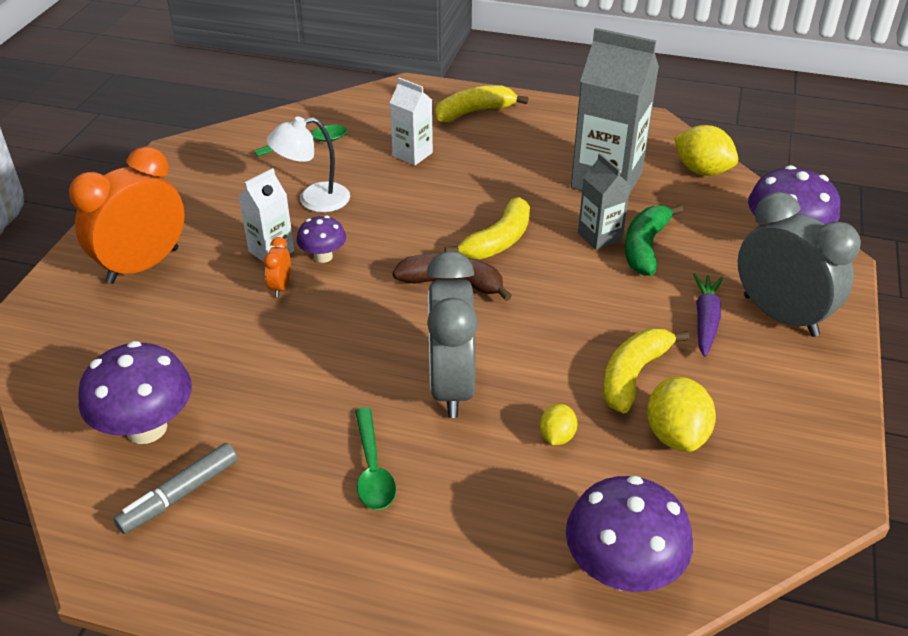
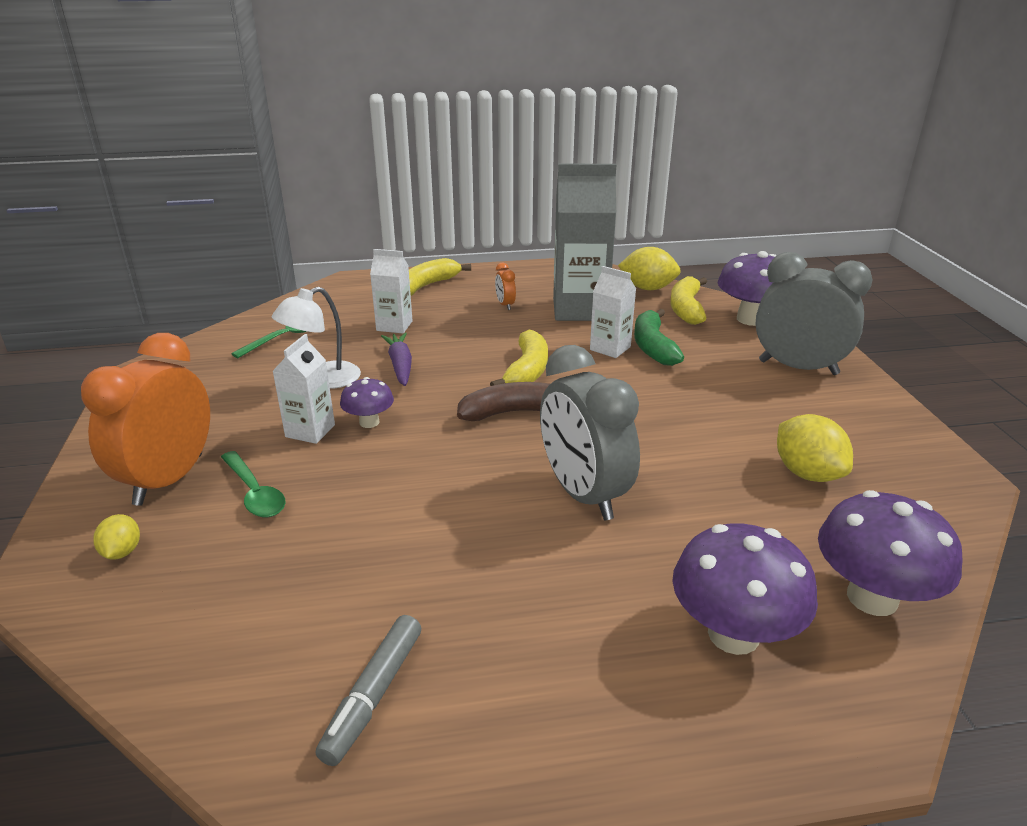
camera: 25 degrees left, 10 degrees down
purple mushroom [78,341,192,444] -> purple mushroom moved to [672,523,818,655]
orange clock [264,237,291,297] -> orange clock moved to [495,262,516,310]
green spoon [355,407,396,510] -> green spoon moved to [221,451,286,517]
yellow lemon [540,404,577,445] -> yellow lemon moved to [93,514,140,560]
grey carton [578,153,630,250] -> white carton [590,266,636,358]
yellow banana [603,329,690,413] -> yellow banana moved to [670,276,707,325]
purple carrot [693,273,723,357] -> purple carrot moved to [381,332,412,386]

